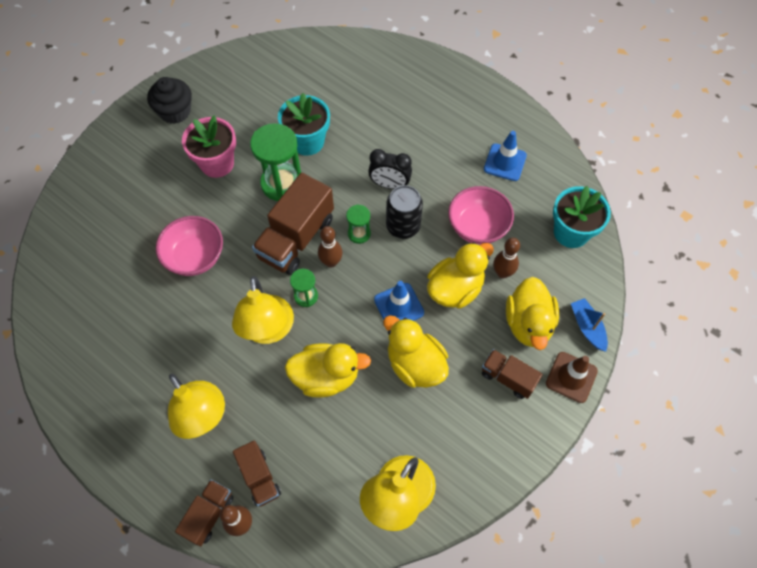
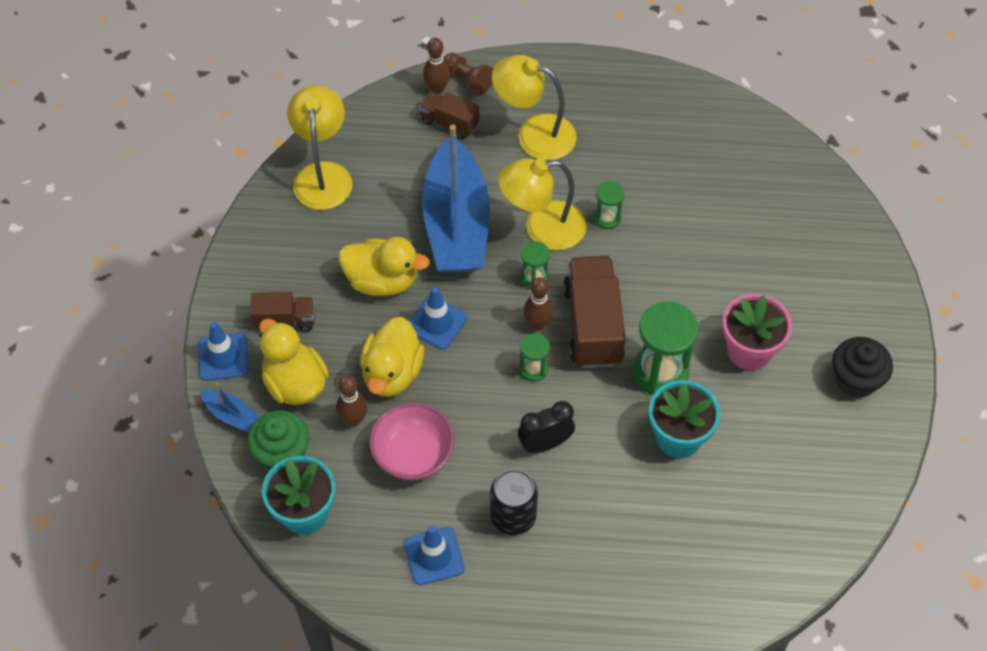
camera: 145 degrees right, 5 degrees down
pink bowl [156,216,223,276] -> none
brown truck [175,479,233,547] -> brown pawn [444,53,493,96]
yellow lamp [232,276,294,344] -> yellow lamp turned 60 degrees counterclockwise [498,158,587,250]
yellow duck [285,343,371,398] -> blue boat [422,124,490,273]
black can [386,185,423,239] -> black can moved to [490,469,538,535]
brown traffic cone [546,352,598,403] -> blue traffic cone [198,322,249,381]
none -> green cupcake [247,410,309,469]
none -> green hourglass [594,181,624,229]

